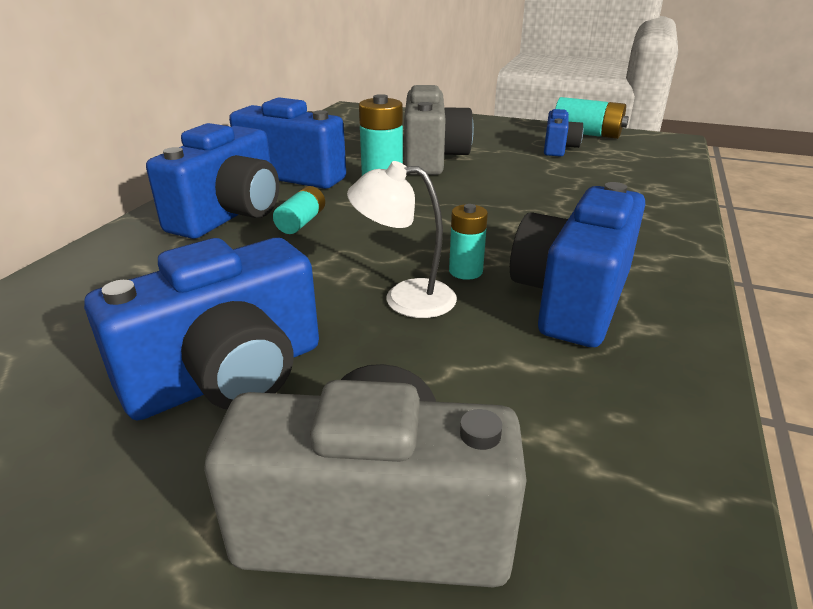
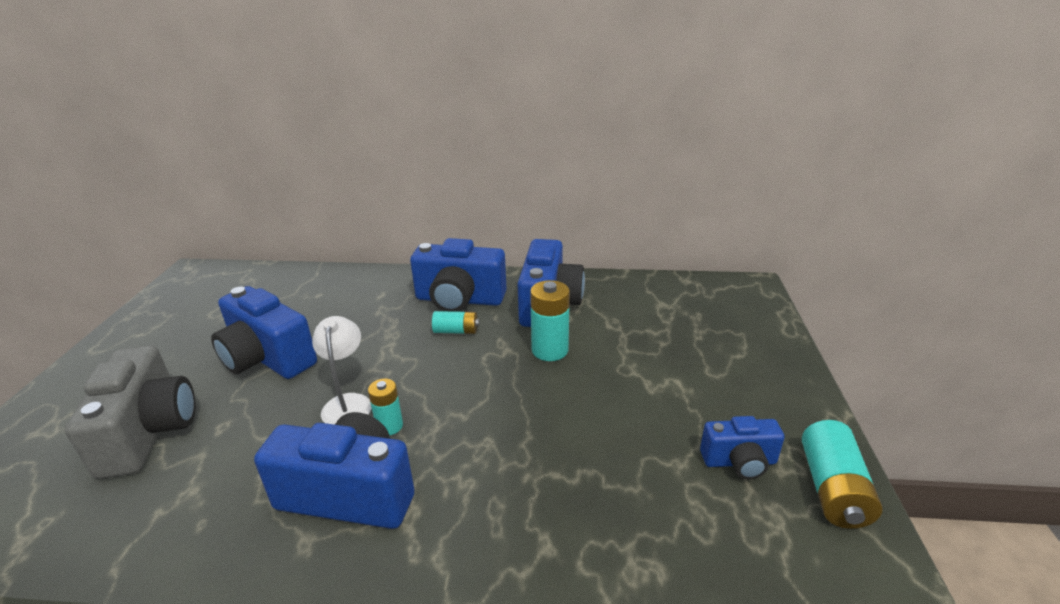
camera: 75 degrees right, 0 degrees up
grey camera [404,85,474,175] -> none

